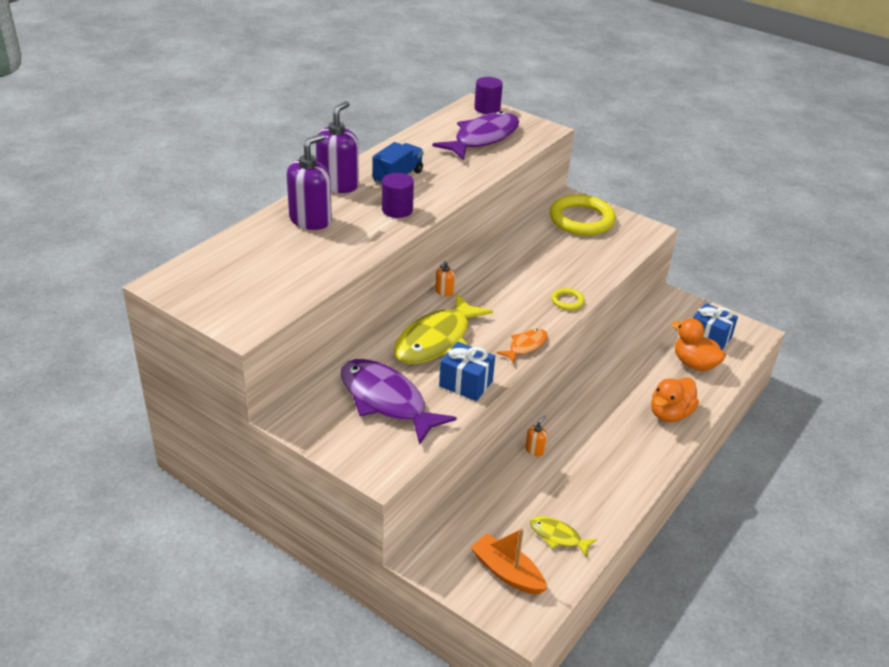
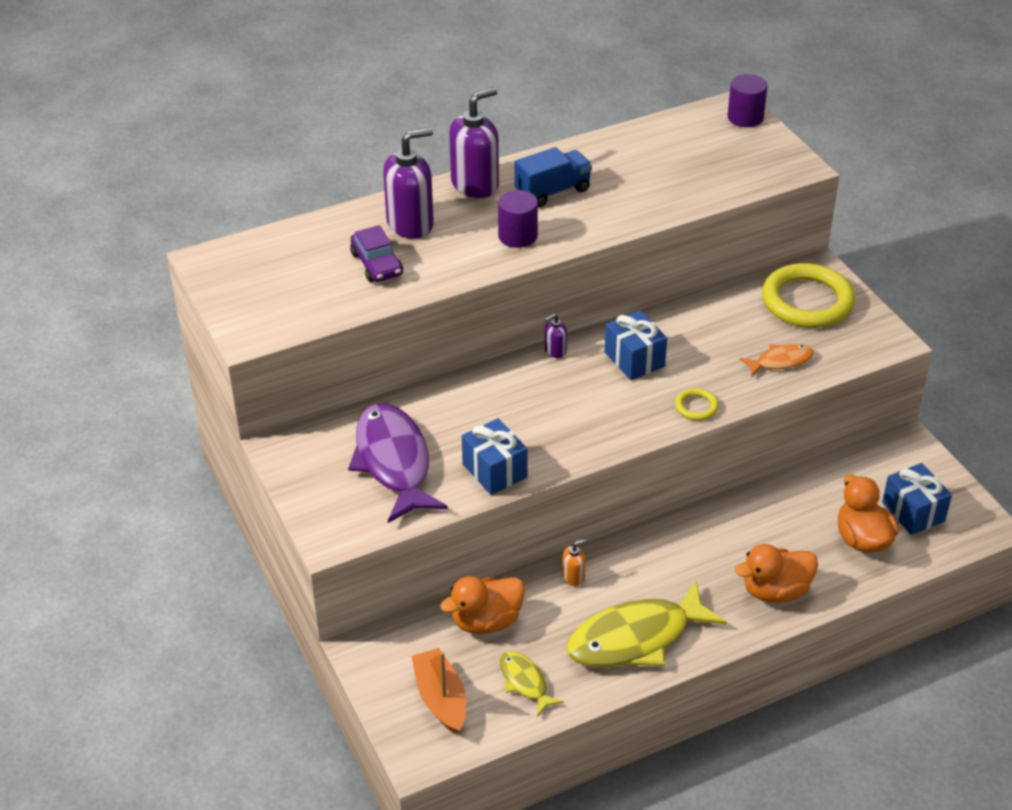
camera: 30 degrees right, 5 degrees up
yellow fish [394,294,493,364] -> yellow fish moved to [566,581,727,667]
purple fish [432,111,519,160] -> none
orange soap dispenser [435,261,455,297] -> purple soap dispenser [545,314,567,358]
orange fish [496,328,548,364] -> orange fish moved to [740,344,814,376]
none -> purple car [350,225,403,282]
none -> orange duck [440,576,525,634]
none -> blue gift [605,311,667,380]

